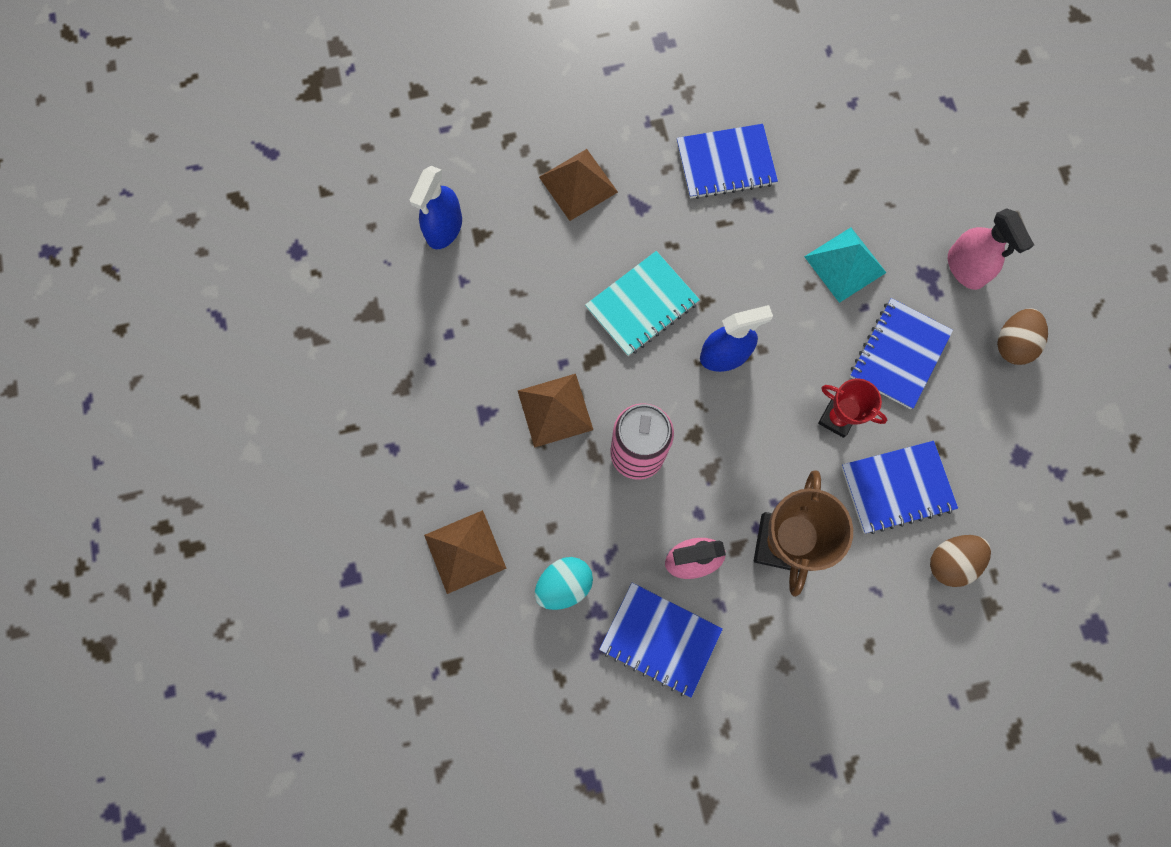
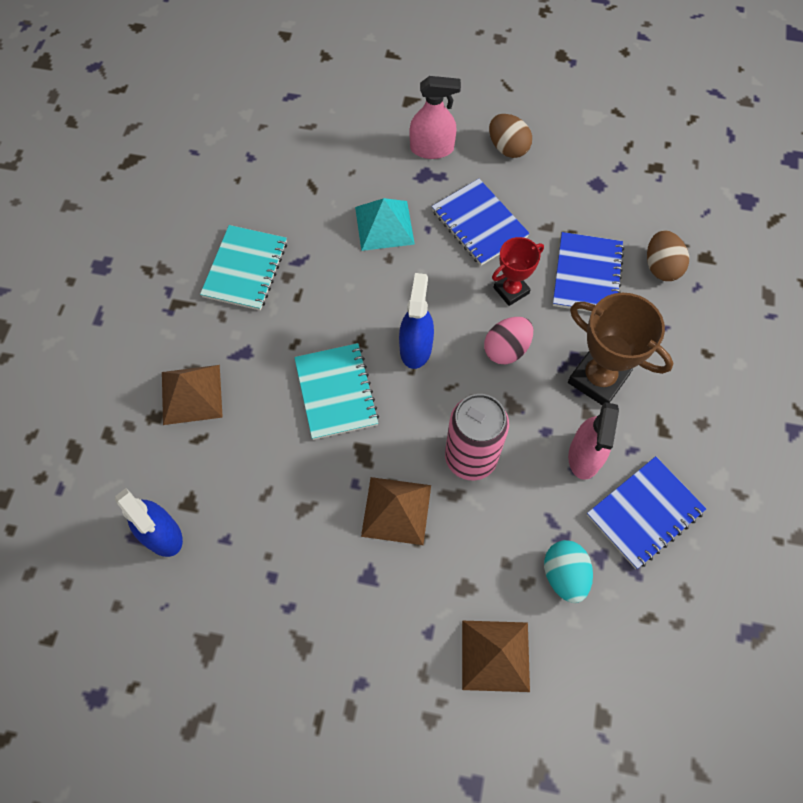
camera: 65 degrees left, 10 degrees down
blue notebook [677,124,778,199] -> turquoise notebook [200,225,287,311]
none -> pink egg [484,317,533,365]

